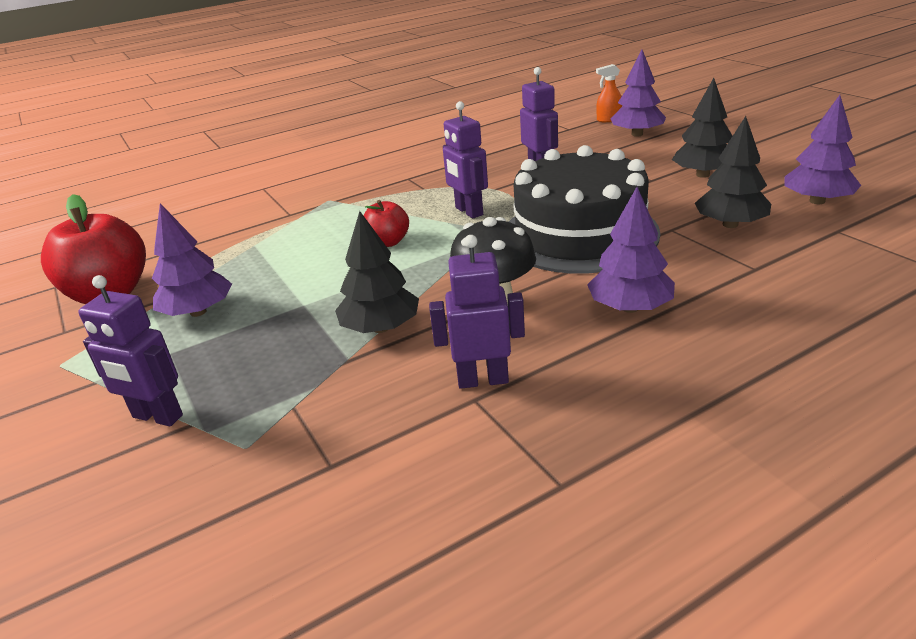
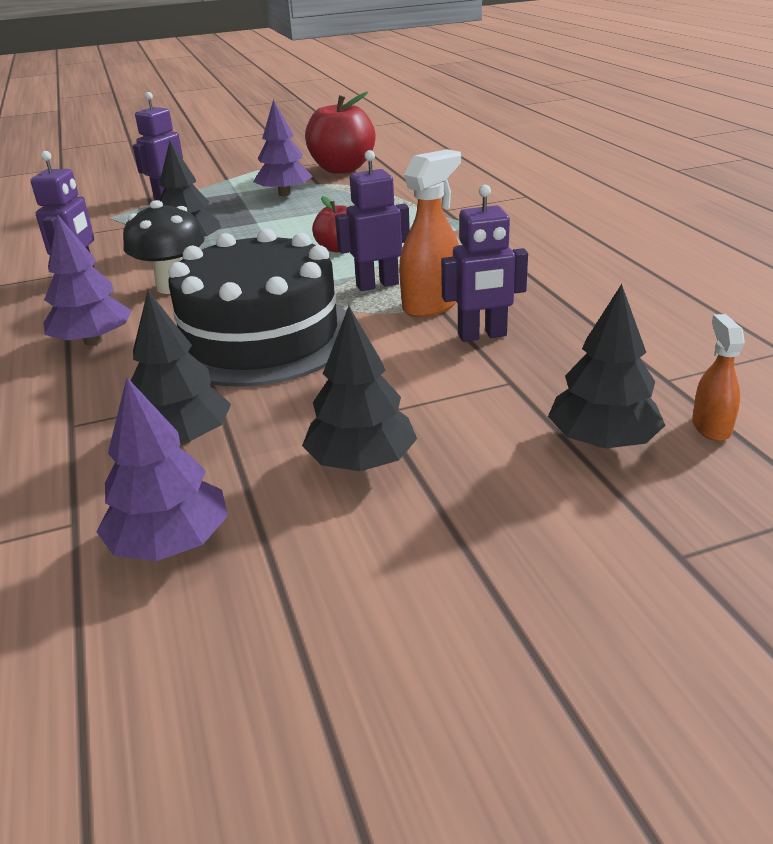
camera: 100 degrees right, 0 degrees up
purple tree [611,49,666,137] -> black tree [548,284,665,448]
none -> orange spray bottle [399,149,461,318]

